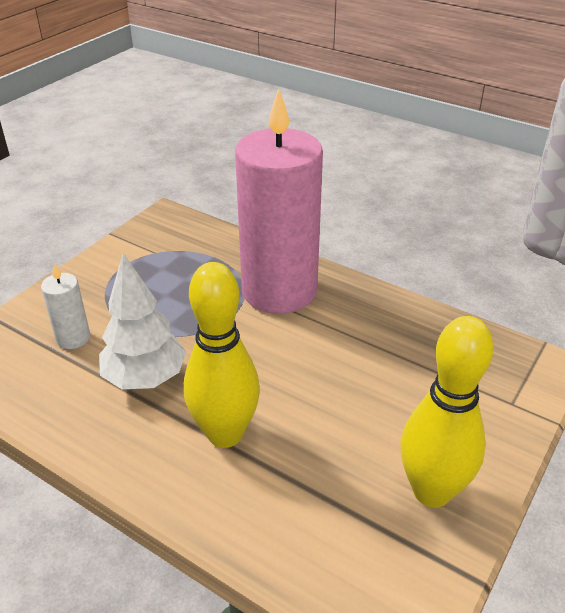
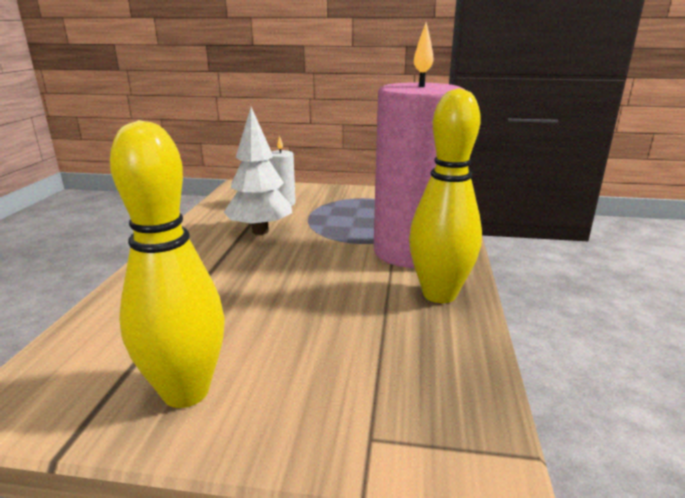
camera: 65 degrees right, 15 degrees down
yellow bowling pin [184,262,260,448] -> yellow bowling pin moved to [409,88,482,303]

